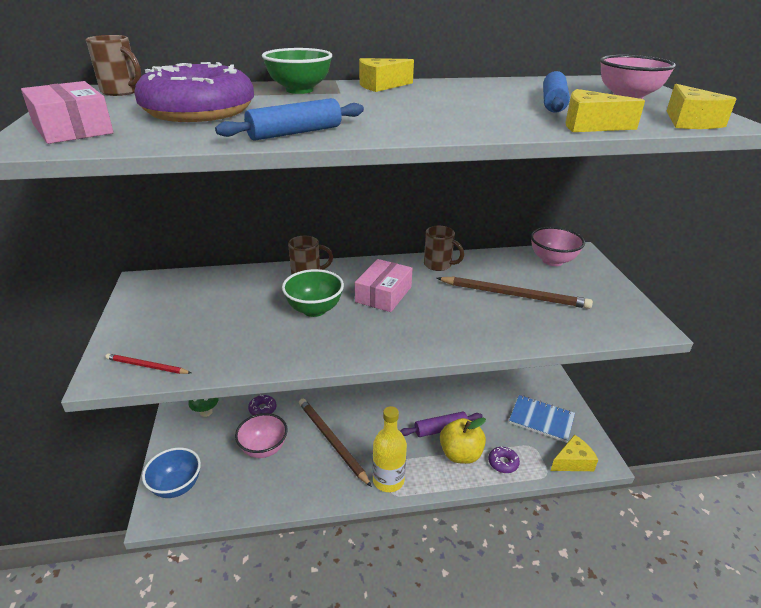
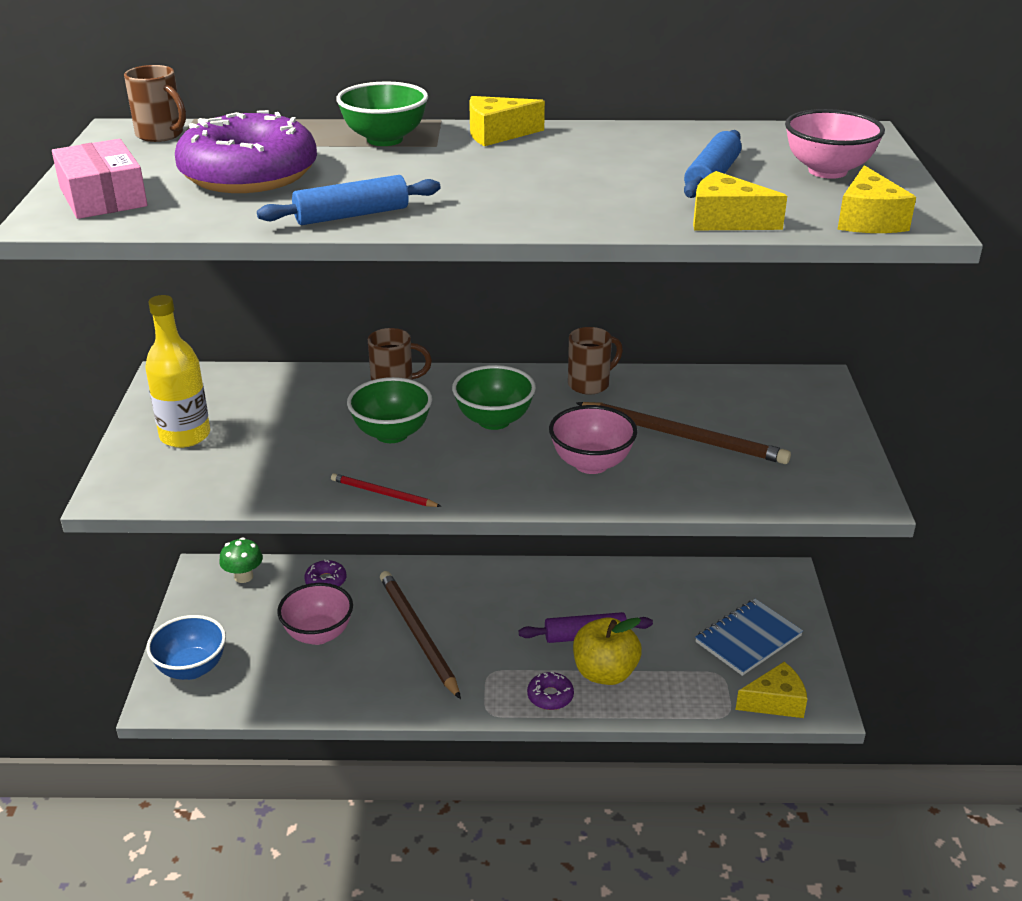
camera: 10 degrees right, 0 degrees up
red pencil [105,354,191,374] -> red pencil moved to [331,473,442,507]
pink box [355,259,412,312] -> green bowl [452,365,536,430]
yellow bottle [372,406,407,492] -> yellow bottle moved to [145,295,210,448]
brown mug [424,226,464,271] -> brown mug turned 75 degrees counterclockwise [568,327,623,395]
purple donut [488,447,520,473] -> purple donut moved to [527,671,574,710]
blue notebook [509,395,575,443] -> blue notebook turned 75 degrees counterclockwise [695,599,803,676]
pink bowl [531,227,585,266] -> pink bowl moved to [549,405,637,474]

